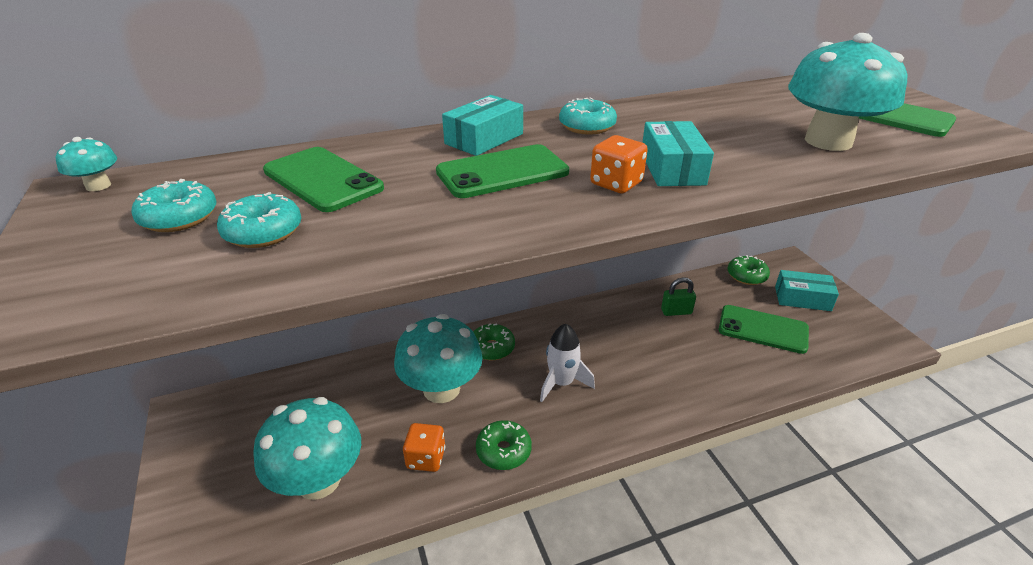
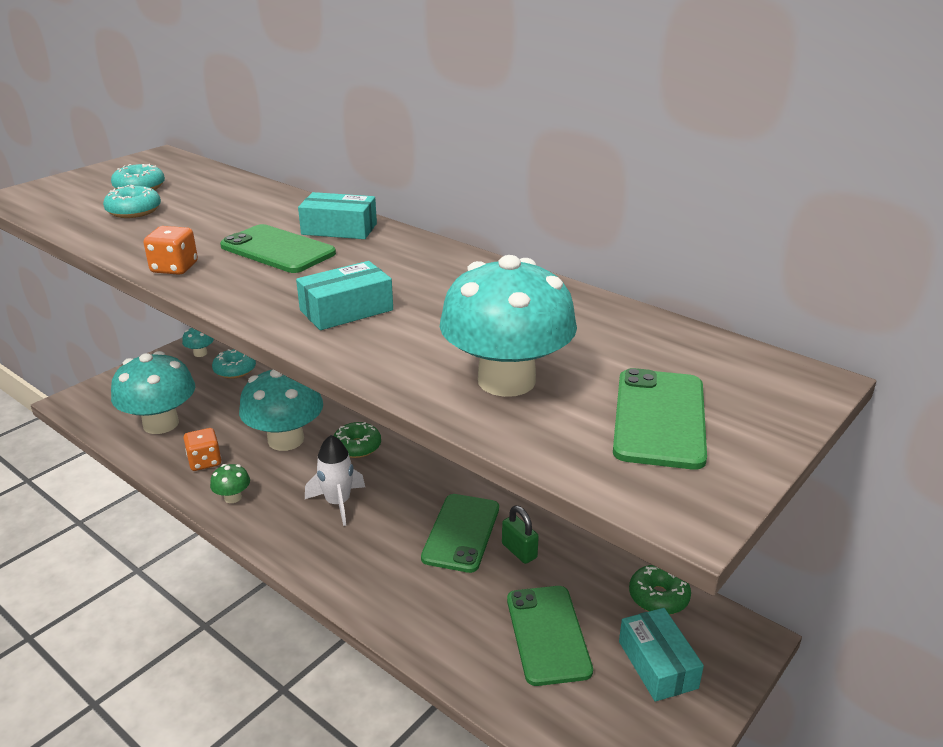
camera: 60 degrees right, 5 degrees down
turquoise mushroom [55,137,117,191] -> turquoise mushroom moved to [182,328,214,357]
green phone [263,147,384,212] -> green phone moved to [421,494,499,573]
green donut [476,420,532,470] -> green mushroom [210,464,250,503]
turquoise donut [559,98,617,135] -> turquoise donut moved to [212,349,256,379]
orange dice [590,135,648,193] -> orange dice moved to [144,226,198,275]

